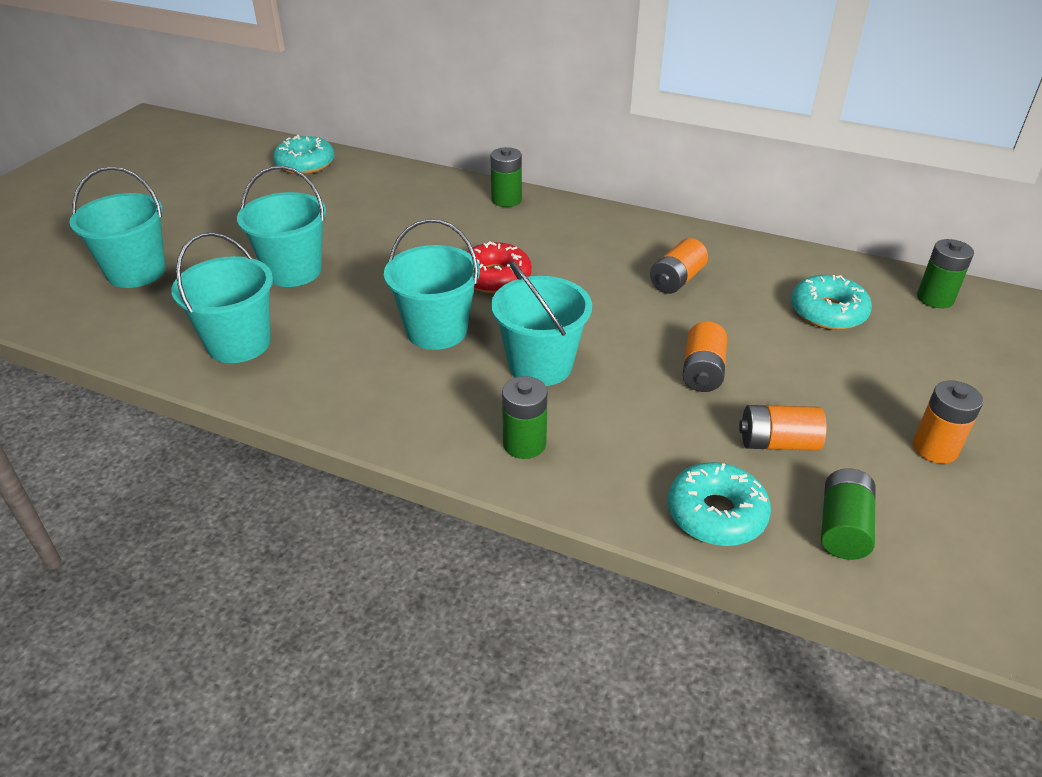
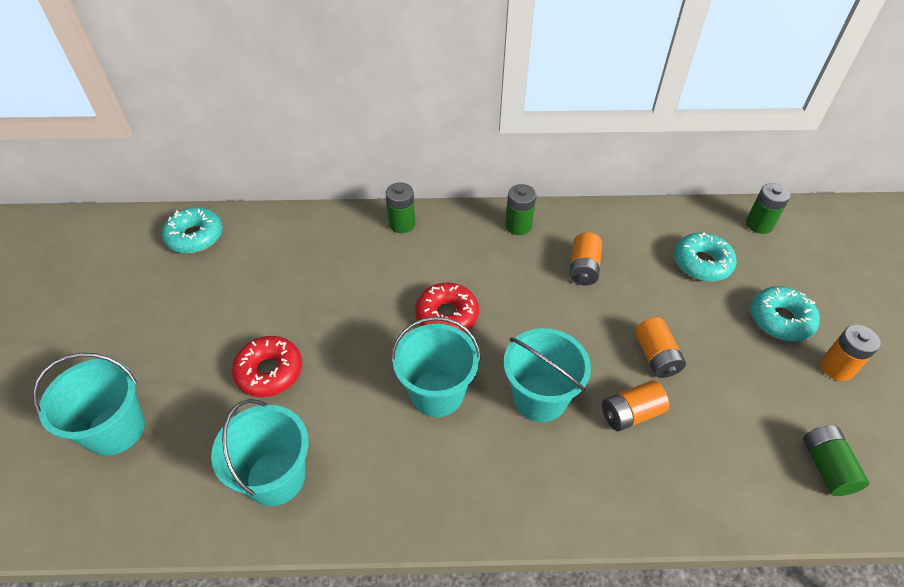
camera: 25 degrees left, 10 degrees up
turquoise bucket [237,166,326,287] -> red donut [232,336,302,397]
green battery [502,376,548,459] -> green battery moved to [505,184,536,235]
turquoise donut [668,462,771,546] -> turquoise donut moved to [750,286,820,341]
orange battery [739,405,827,451] -> orange battery moved to [602,380,669,431]

